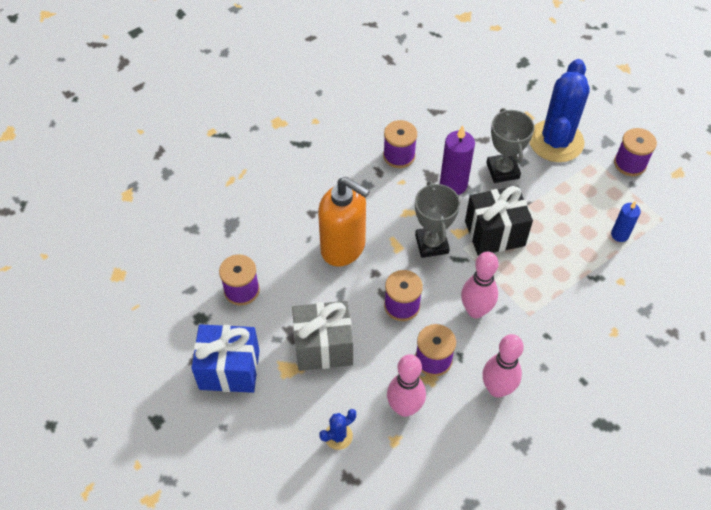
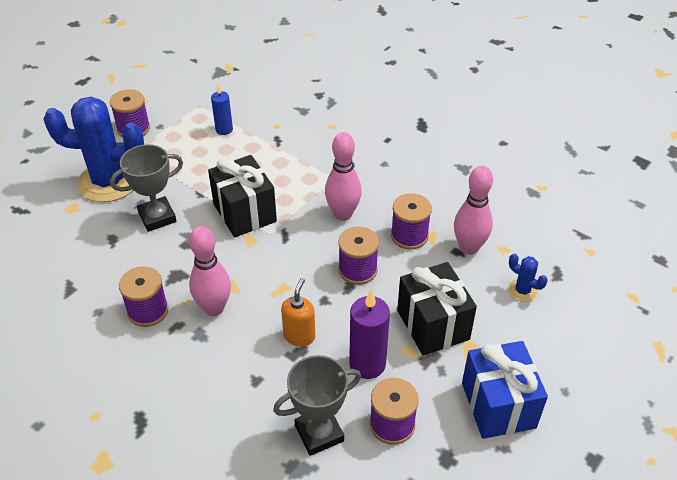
camera: 105 degrees left, 10 degrees down
grey gift [292,301,353,371] -> black gift [397,262,477,356]
orange soap dispenser [318,177,370,267] -> orange soap dispenser [281,278,315,346], size x0.52
grey trophy [415,181,460,258] -> grey trophy moved to [273,355,361,456]
purple candle [440,125,475,195] -> purple candle moved to [349,291,390,379]
pink bowling pin [483,334,524,398] -> pink bowling pin moved to [189,226,231,316]

